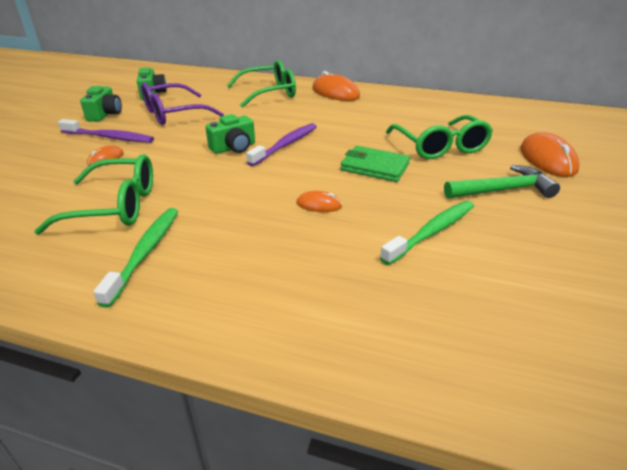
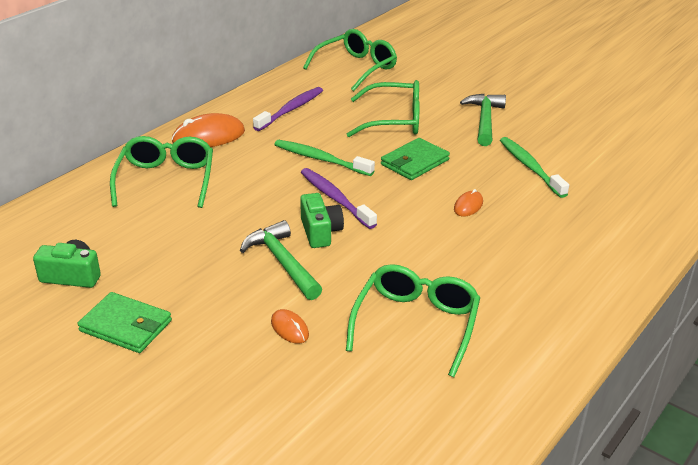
camera: 70 degrees left, 0 degrees up
purple toothbrush [58,119,154,143] -> purple toothbrush moved to [253,87,323,131]
green camera [80,86,122,122] -> green wallet [78,292,172,353]
green toothbrush [93,208,178,308] -> green toothbrush moved to [274,140,375,176]
purple glasses [141,82,224,125] -> none
orange mouse [520,132,580,177] -> none
none -> green hammer [240,220,322,300]
none -> green glasses [303,29,397,91]

